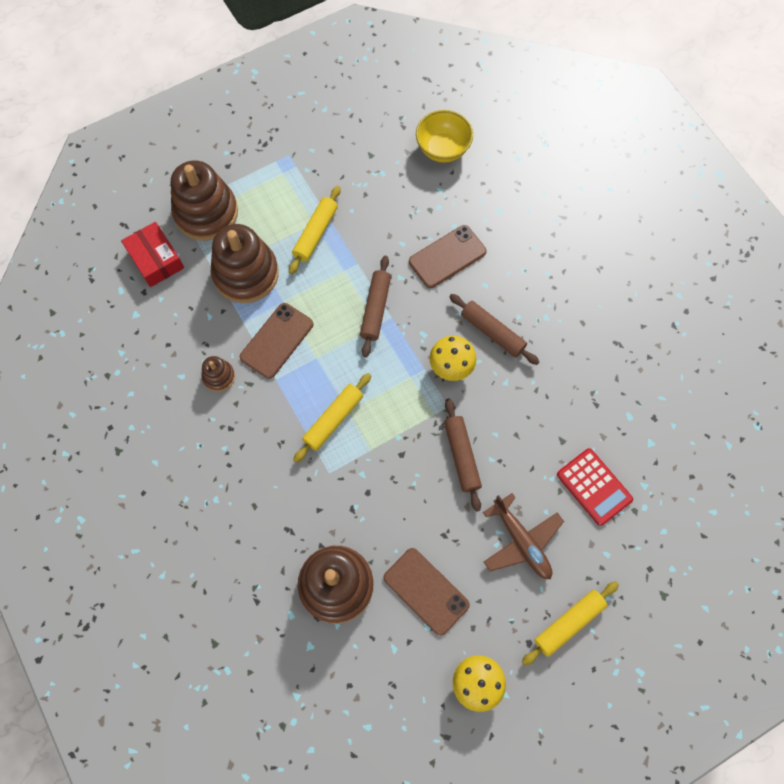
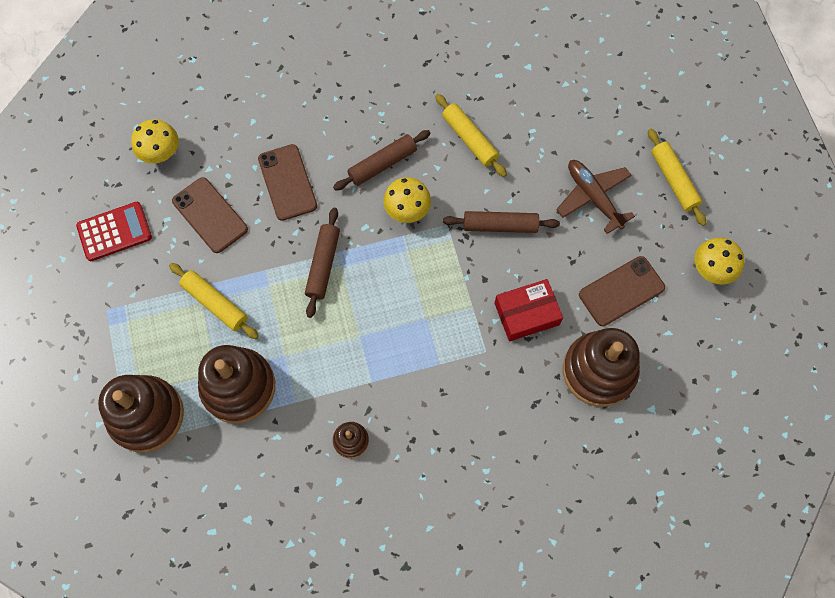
camera: 75 degrees left, 0 degrees up
red box [121,222,184,287] -> red box moved to [494,279,563,341]
brown phone [240,303,313,379] -> brown phone moved to [172,177,248,253]
yellow rolling pin [293,373,371,463] -> yellow rolling pin moved to [435,94,507,177]
brown rolling pin [360,256,391,357] -> brown rolling pin turned 75 degrees clockwise [305,208,340,318]
yellow bowl [416,110,473,163] -> yellow mushroom [131,119,179,163]
brown plane [483,493,564,579] -> brown plane turned 105 degrees counterclockwise [556,160,635,234]
red calculator [557,448,633,526] -> red calculator moved to [76,202,152,261]

